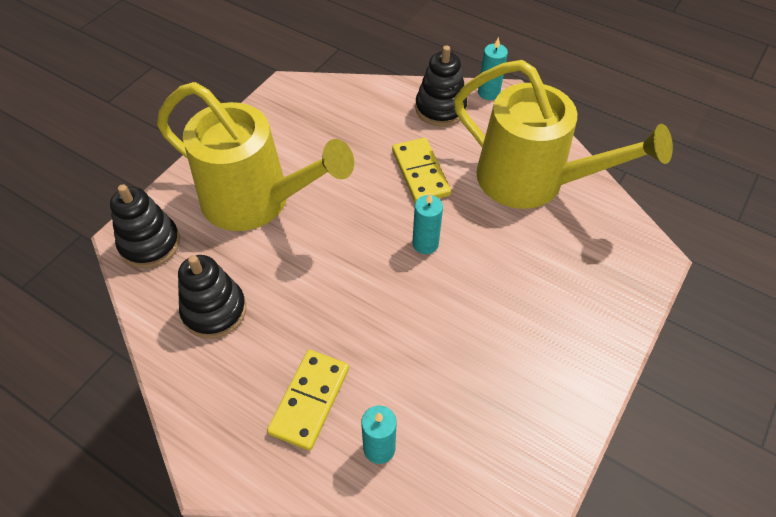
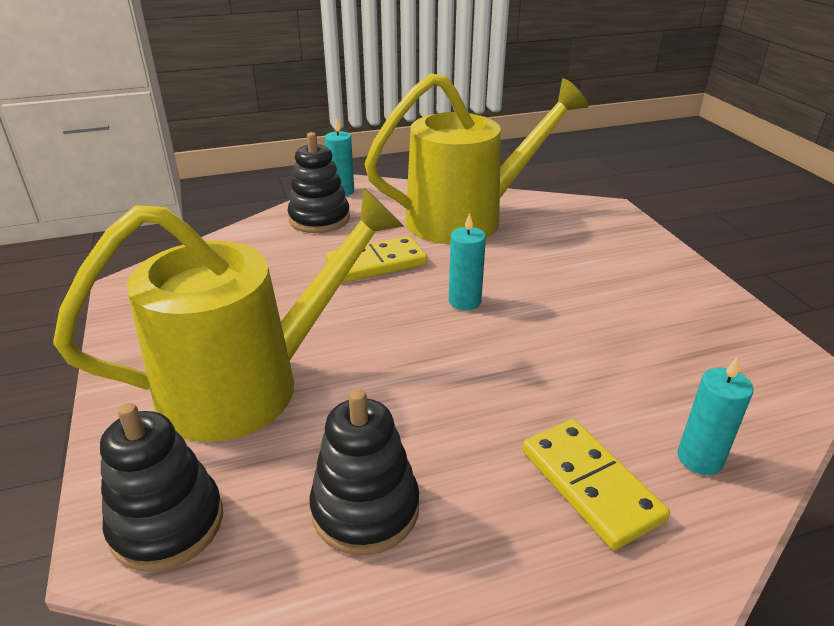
camera: 50 degrees left, 20 degrees down
yellow domino [392,138,451,202] -> yellow domino turned 45 degrees counterclockwise [326,236,427,283]

